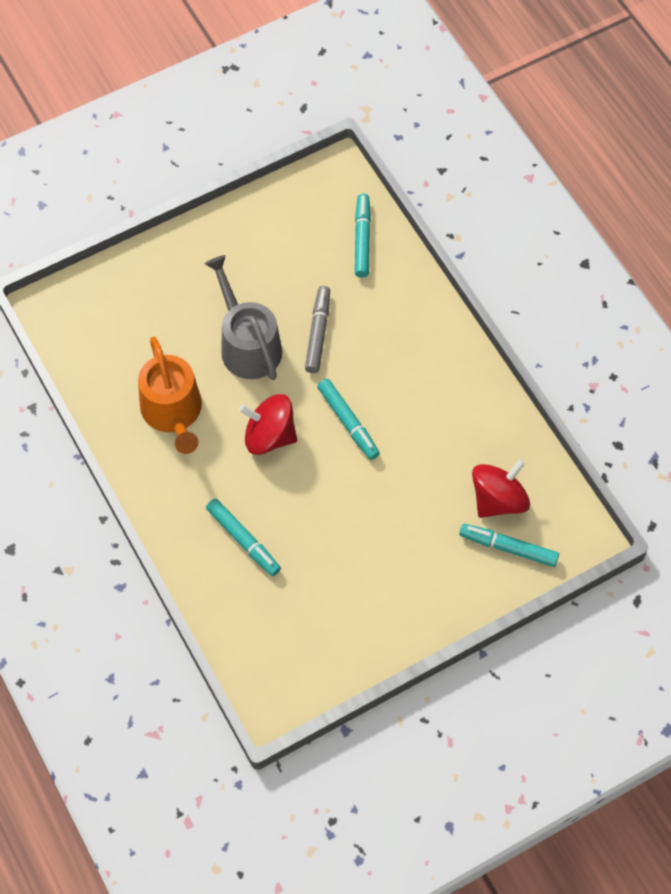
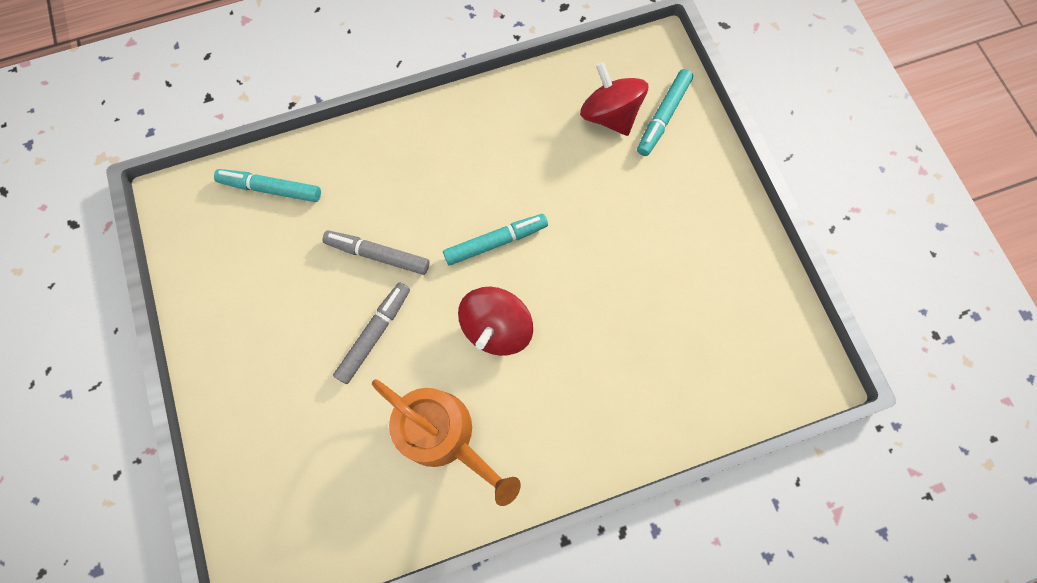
camera: 80 degrees left, 10 degrees up
orange watering can [138,337,202,454] -> orange watering can turned 45 degrees clockwise [372,379,521,506]
grey watering can [205,255,282,380] -> grey marker [333,282,410,384]
turquoise marker [206,498,281,576] -> none

